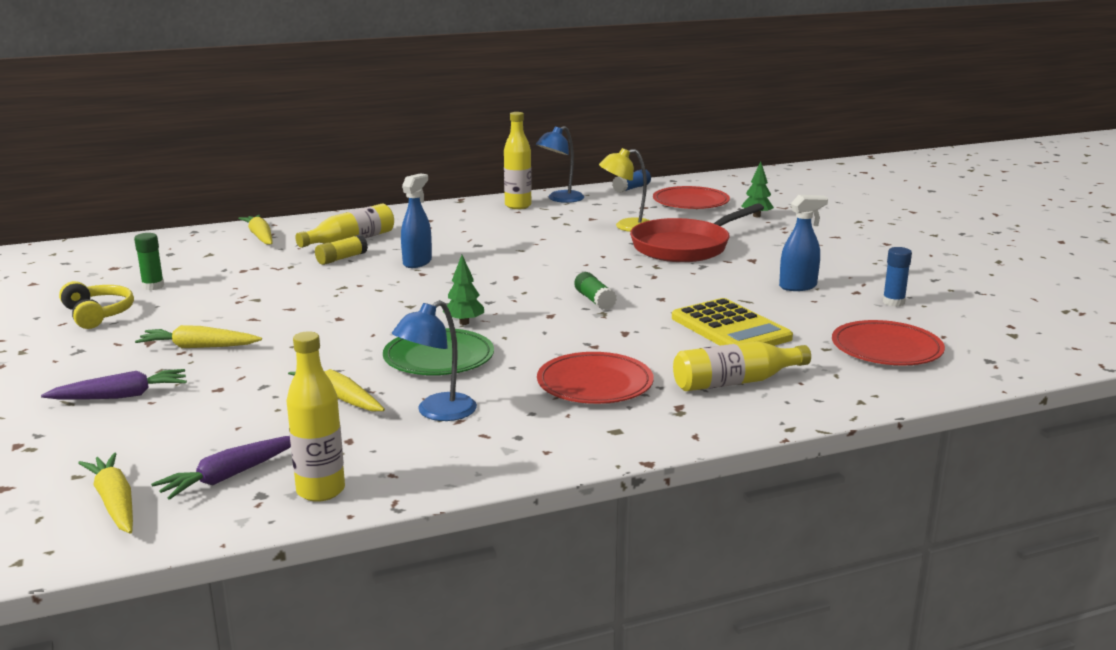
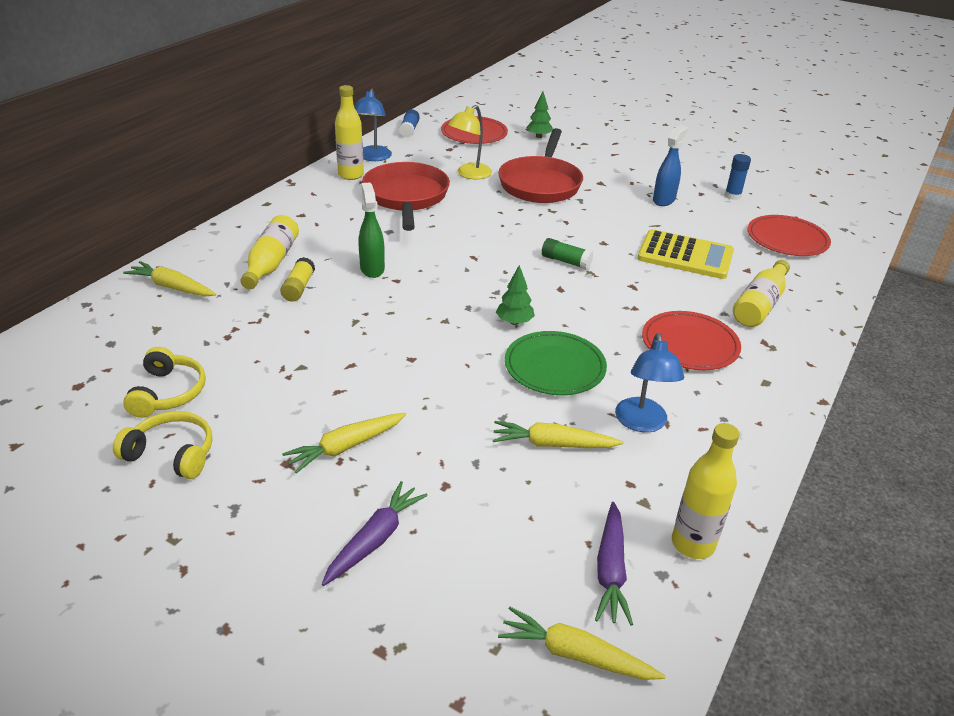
camera: 40 degrees left, 15 degrees up
green glue stick [134,233,164,290] -> yellow headphones [123,347,206,418]
blue spray bottle [401,173,432,268] -> green spray bottle [358,183,385,278]
none -> red pan [362,162,450,231]

